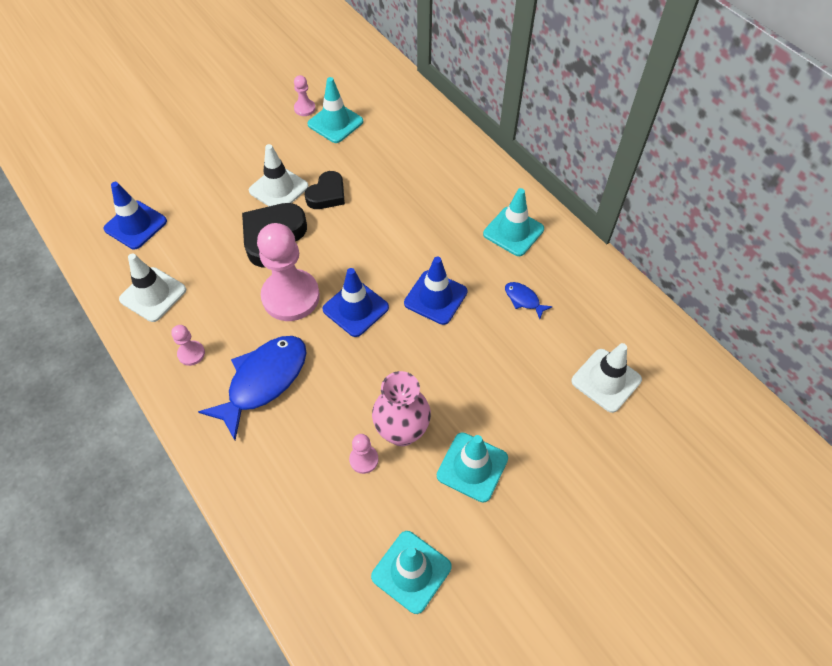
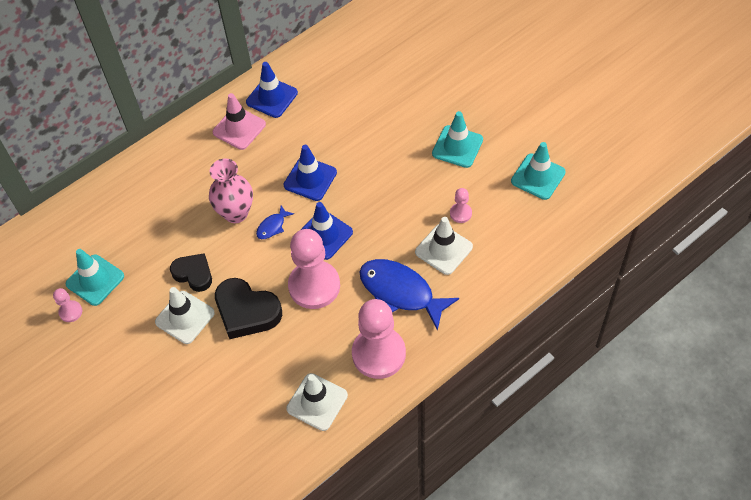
camera: 90 degrees left, 0 degrees up
blue traffic cone [104,182,167,249] -> blue traffic cone moved to [246,62,298,118]
pink pawn [171,325,205,366] -> pink pawn [352,299,406,379], size x2.26
pink vase [372,371,431,446] -> pink vase moved to [209,158,253,223]
turquoise traffic cone [483,188,544,256] -> pink traffic cone [213,93,266,150]
blue fish [505,282,553,319] -> blue fish moved to [256,205,294,239]
white traffic cone [571,343,642,413] -> white traffic cone moved to [415,217,473,275]

